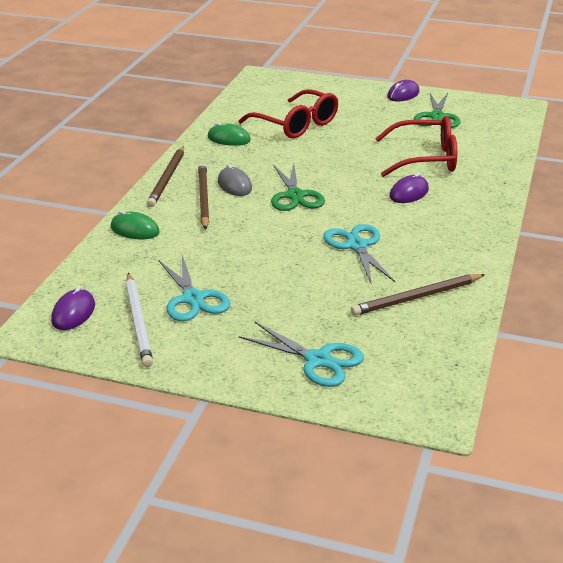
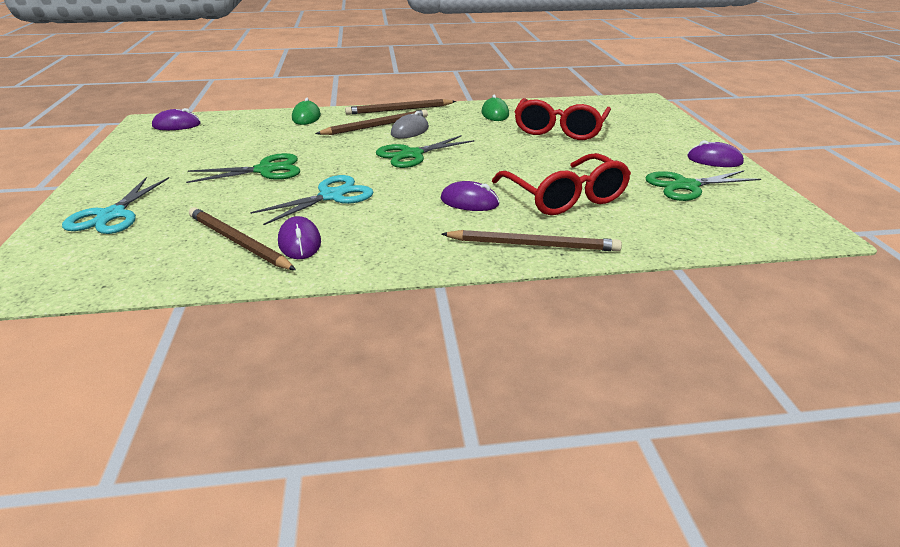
camera: 65 degrees right, 0 degrees up
white pencil [126,273,153,367] -> none
turquoise scissors [158,255,230,321] -> none
none -> green scissors [186,153,300,183]
none -> purple mouse [278,216,321,259]
none -> brown pencil [441,230,622,251]

